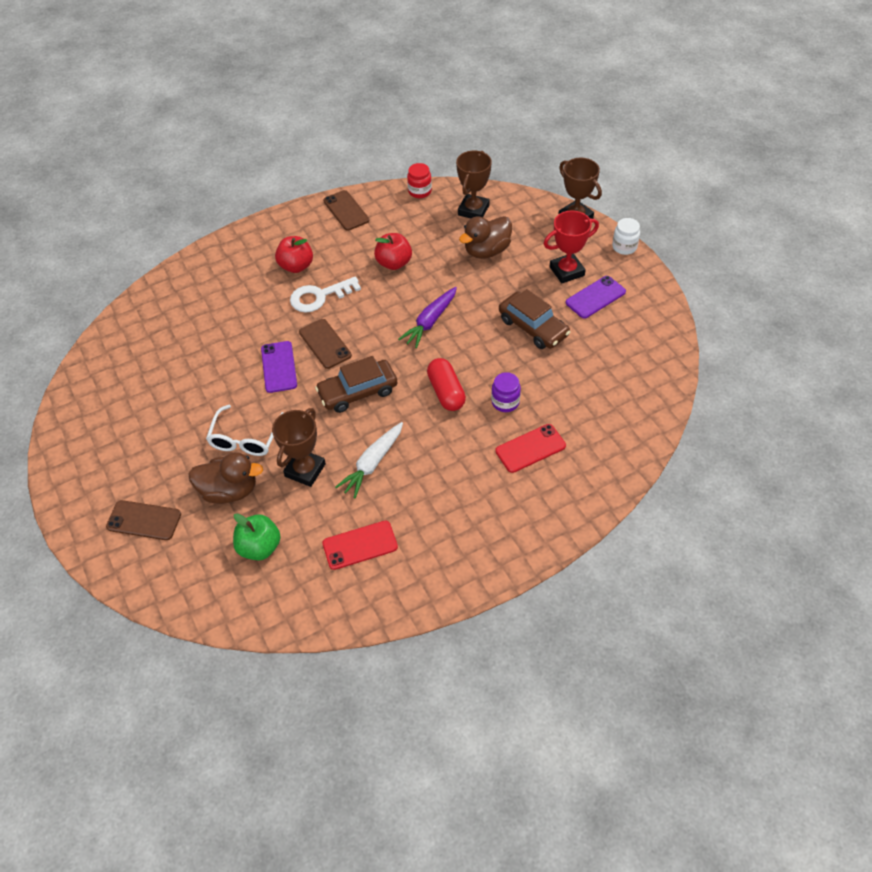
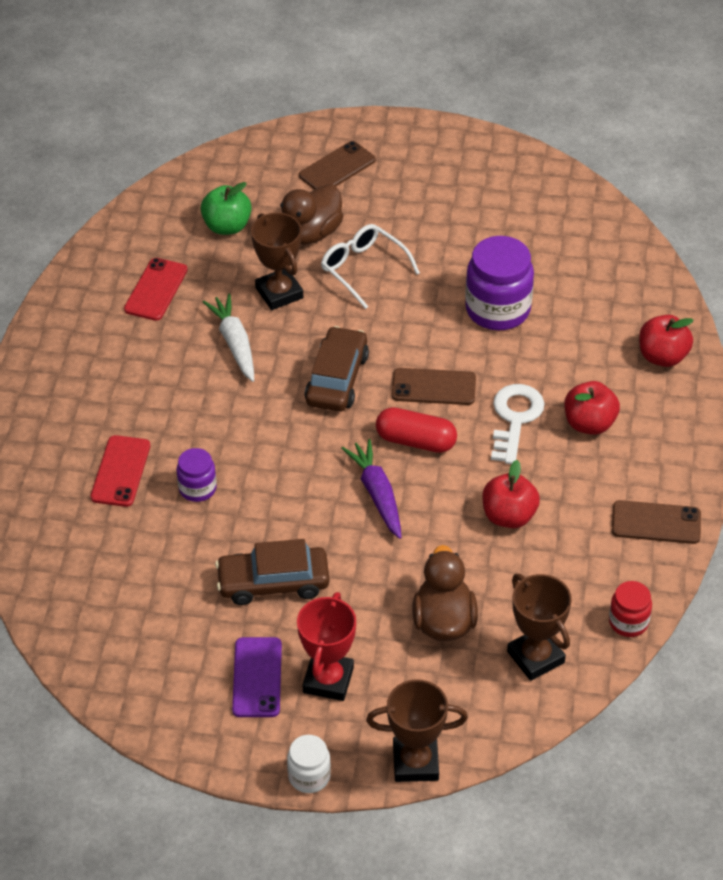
camera: 125 degrees right, 5 degrees down
purple phone [261,341,297,393] -> none
red capsule [427,358,466,411] -> red capsule moved to [376,407,457,453]
none -> purple jar [465,236,534,330]
none -> red apple [639,315,694,367]

